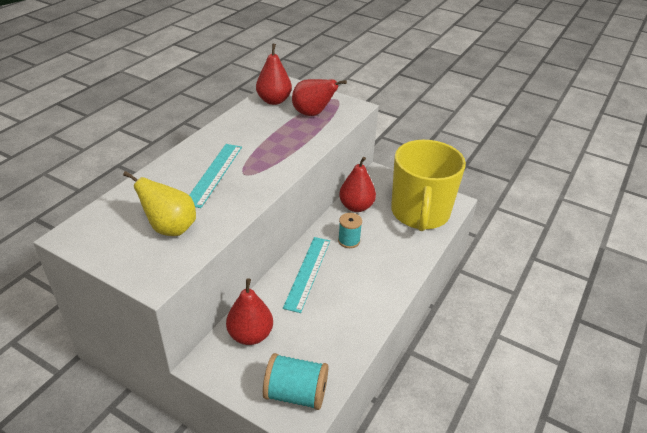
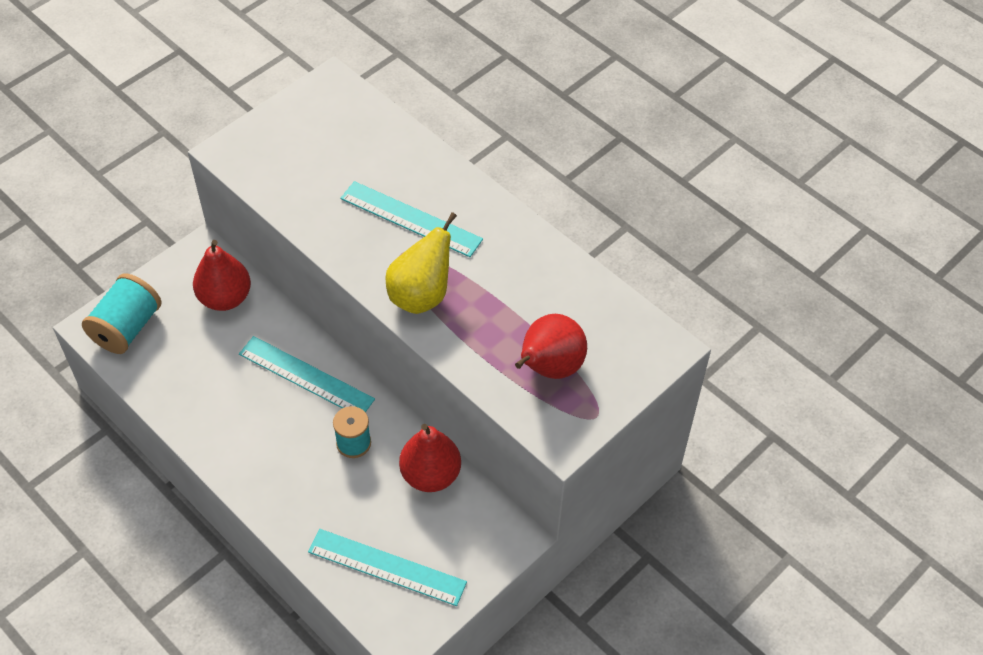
camera: 105 degrees right, 15 degrees up
yellow pear [123,171,196,236] -> yellow pear moved to [386,212,457,314]
red pear [256,44,292,105] -> none
yellow mug [391,140,466,231] -> turquoise ruler [308,529,467,606]

